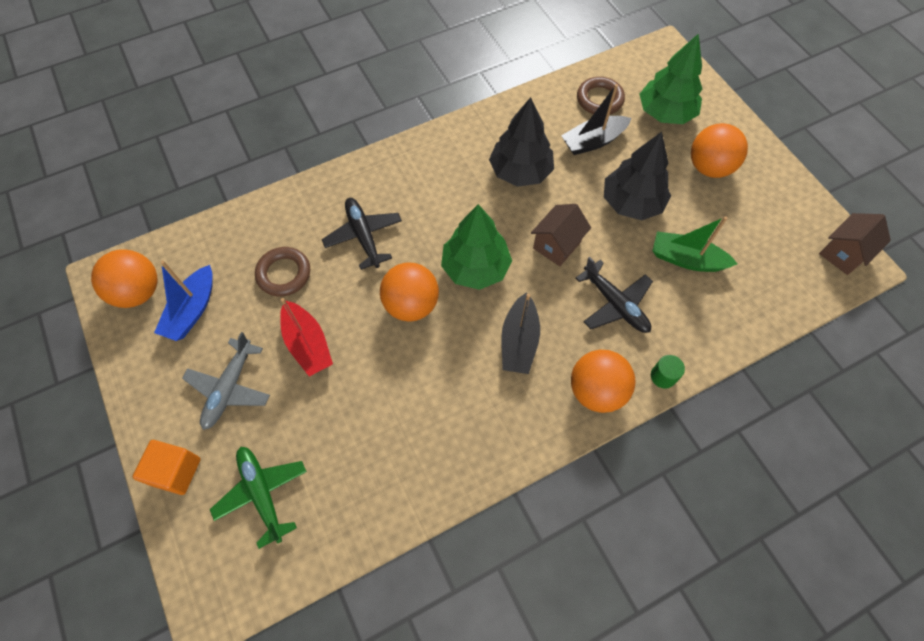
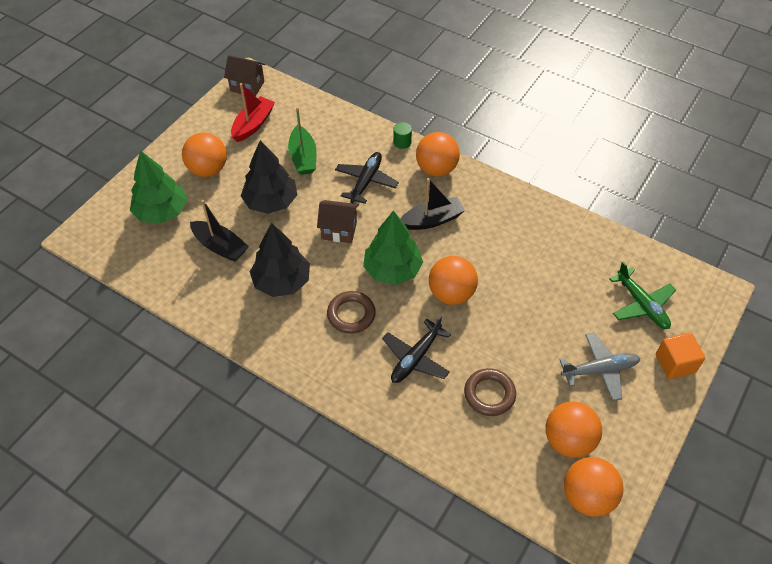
camera: 120 degrees left, 10 degrees down
blue boat [154,260,212,341] -> orange ball [546,401,602,458]
green plane [210,447,307,549] -> green plane turned 60 degrees counterclockwise [609,262,676,329]
red boat [280,298,333,377] -> red boat moved to [231,83,275,142]
brown ring [577,77,625,115] -> brown ring moved to [327,291,376,334]

